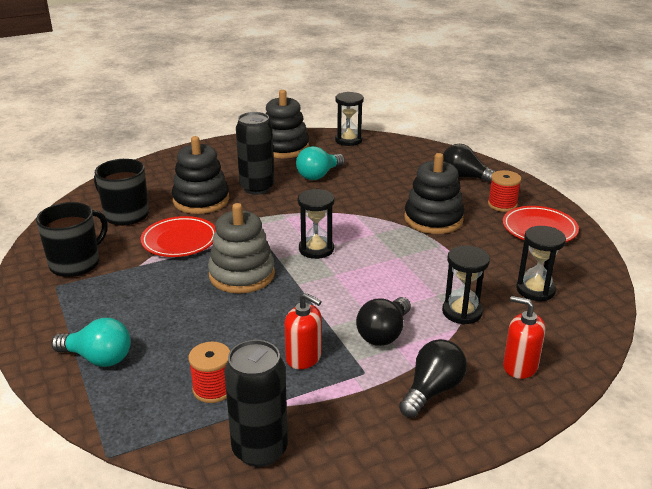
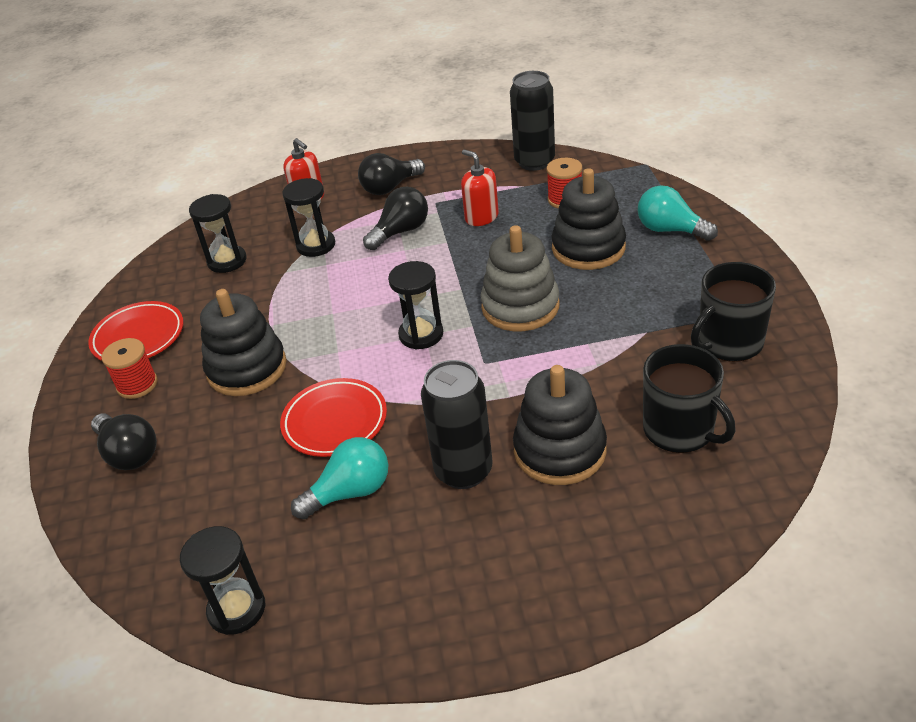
camera: 160 degrees left, 10 degrees up
red plate [141,216,216,257] -> red plate moved to [280,378,387,457]
black stacking toy [265,90,309,158] -> black stacking toy moved to [551,168,626,270]

